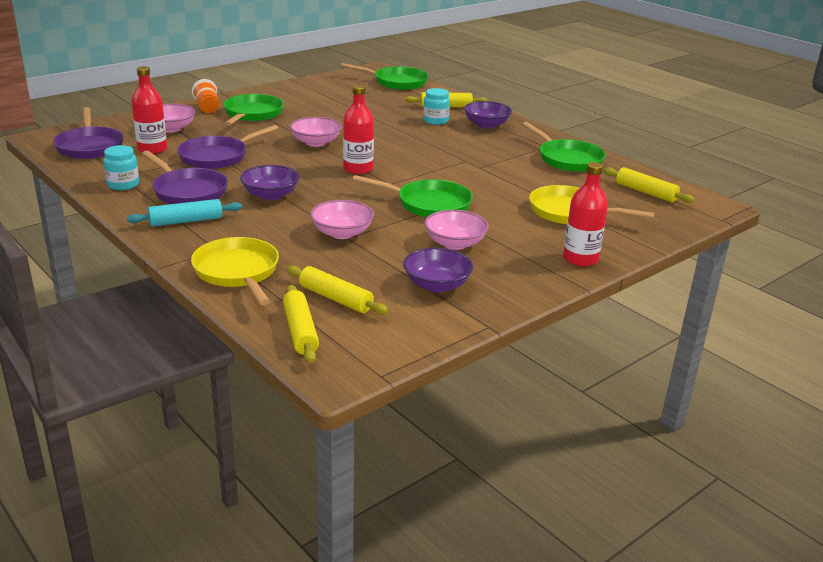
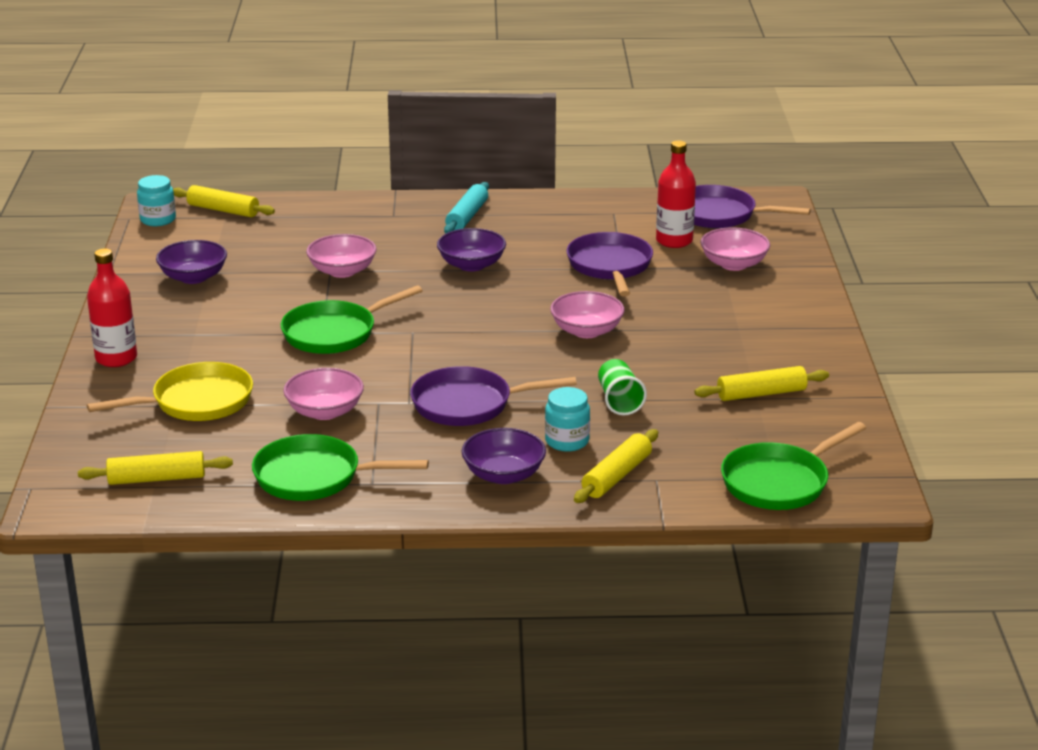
camera: 130 degrees right, 0 degrees up
turquoise jar [103,145,139,190] -> turquoise jar moved to [137,175,176,226]
purple pan [142,151,228,204] -> purple pan moved to [410,366,577,426]
yellow pan [191,237,279,305] -> none
orange cup [192,79,219,113] -> none
green pan [223,94,284,126] -> none
yellow rolling pin [287,265,389,315] -> yellow rolling pin moved to [694,366,829,401]
red bottle [343,85,374,174] -> none
pink bowl [424,210,489,250] -> pink bowl moved to [283,368,364,420]
none -> green cup [598,359,647,416]

